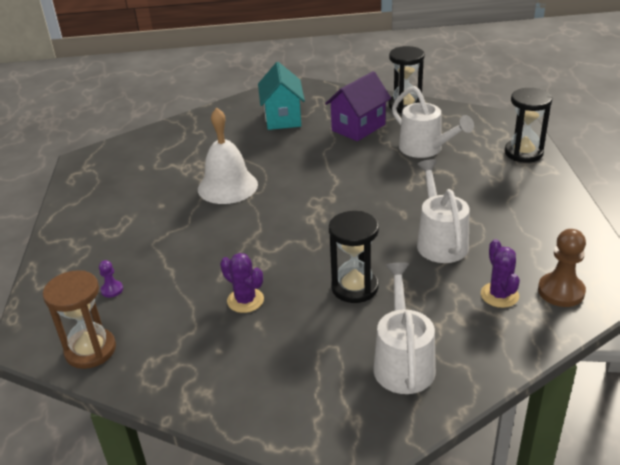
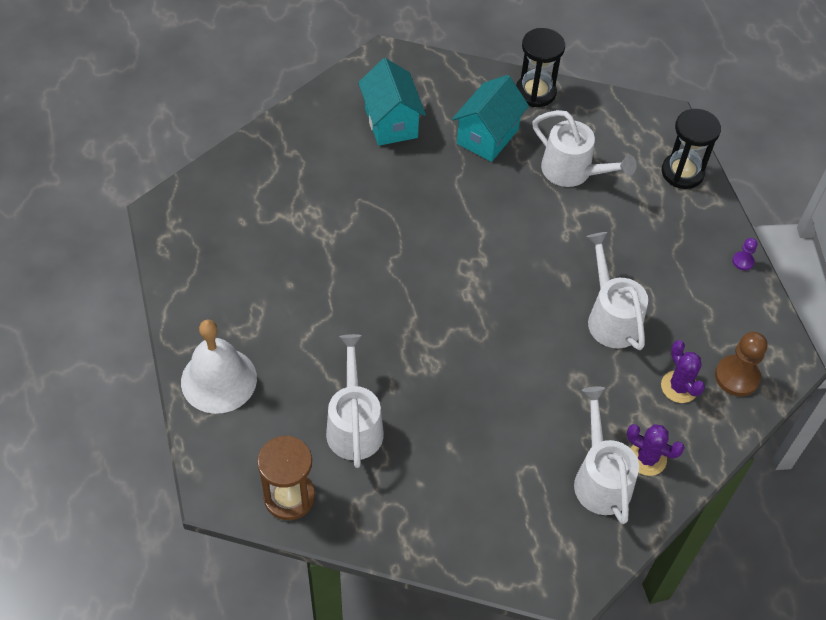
camera: 15 degrees left, 20 degrees up
purple pawn [99,260,123,297] -> purple pawn moved to [732,238,758,270]
white bell [198,107,258,204] -> white bell moved to [181,320,257,414]
purple cactus [220,253,264,313] -> purple cactus moved to [627,424,685,476]
purple house [325,71,391,141] -> turquoise house [452,75,529,162]
black hourglass [329,211,379,303] -> none
none -> white watering can [326,334,384,468]

